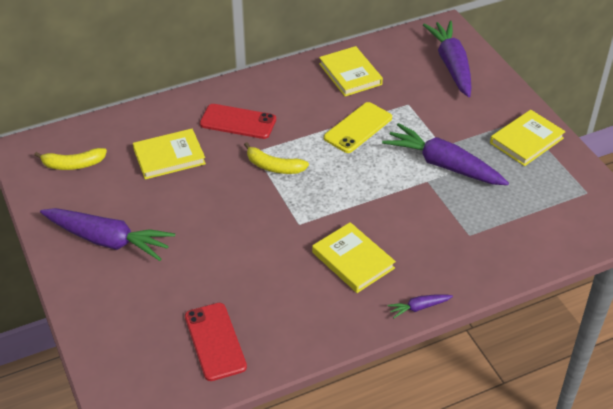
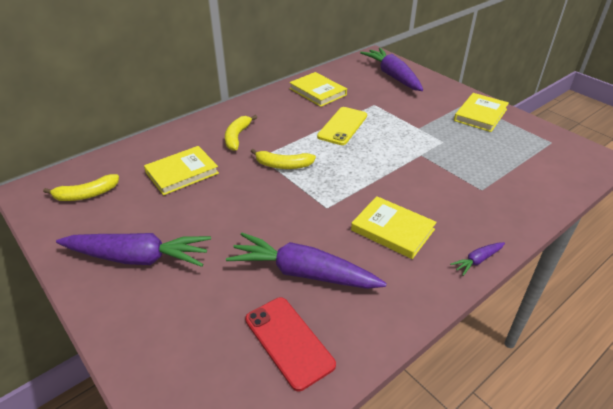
camera: 15 degrees left, 5 degrees down
red phone [200,104,276,139] -> yellow banana [225,115,257,151]
purple carrot [382,123,509,185] -> purple carrot moved to [226,233,387,289]

